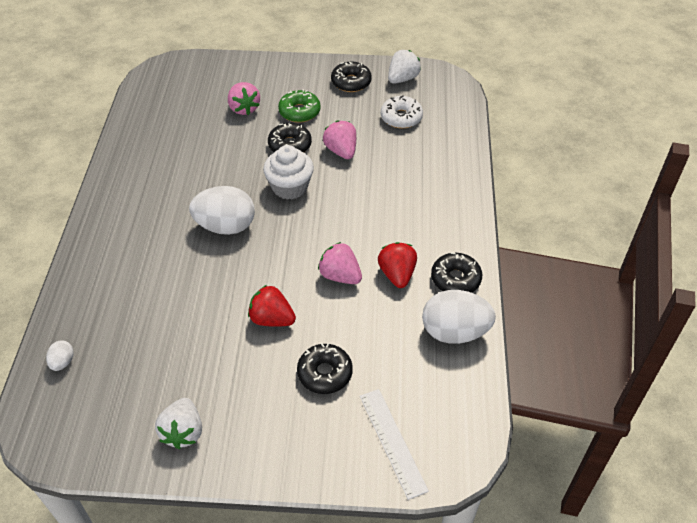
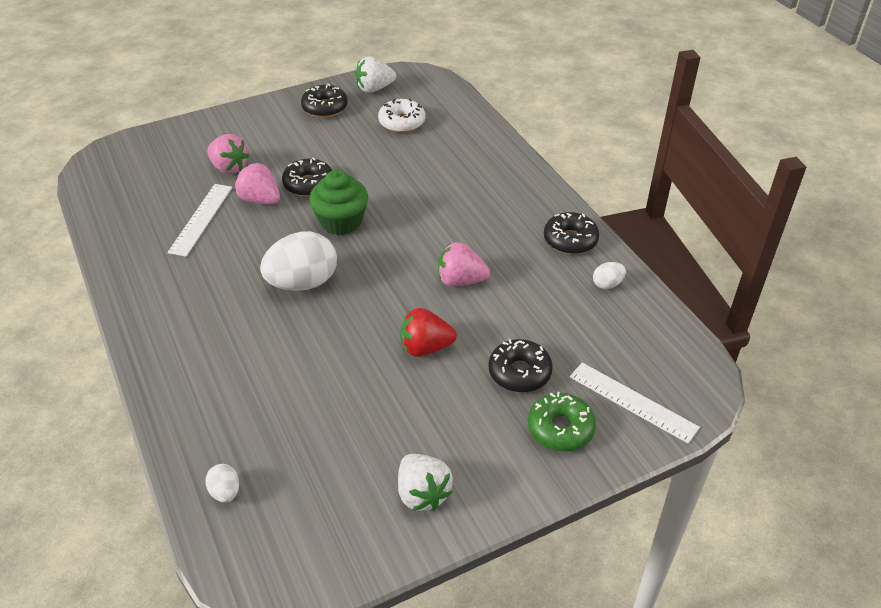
camera: 30 degrees left, 5 degrees down
white cupcake [263,145,314,200] -> green cupcake [309,170,368,235]
green donut [278,89,321,123] -> green donut moved to [528,392,596,451]
pink strawberry [323,120,356,159] -> pink strawberry moved to [235,163,280,204]
red strawberry [378,242,417,288] -> none
white strawberry [388,50,421,84] -> white strawberry turned 120 degrees counterclockwise [356,56,396,93]
white egg [422,290,496,344] -> white egg [593,262,626,289], size x0.45
none -> white ruler [167,184,232,257]

